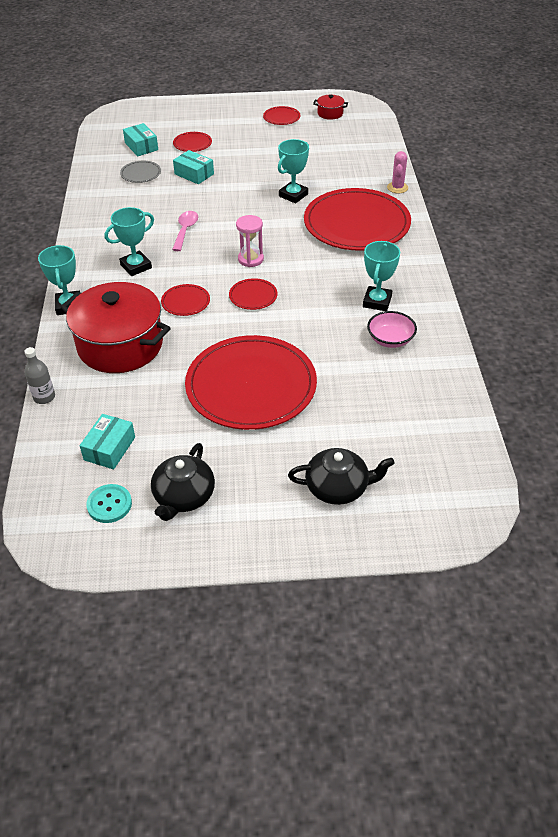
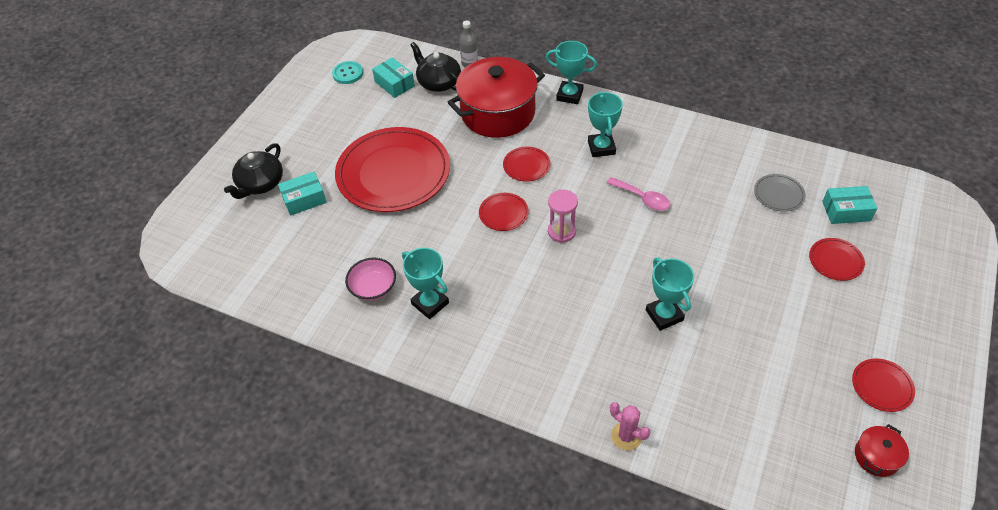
camera: 120 degrees right, 5 degrees up
black teapot [151,443,215,521] -> black teapot moved to [410,42,461,92]
turquoise box [173,150,214,184] -> turquoise box moved to [278,172,327,216]
red plate [304,188,411,251] -> none

